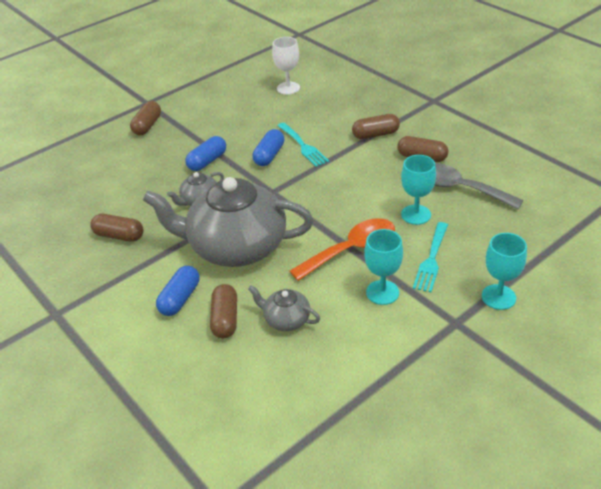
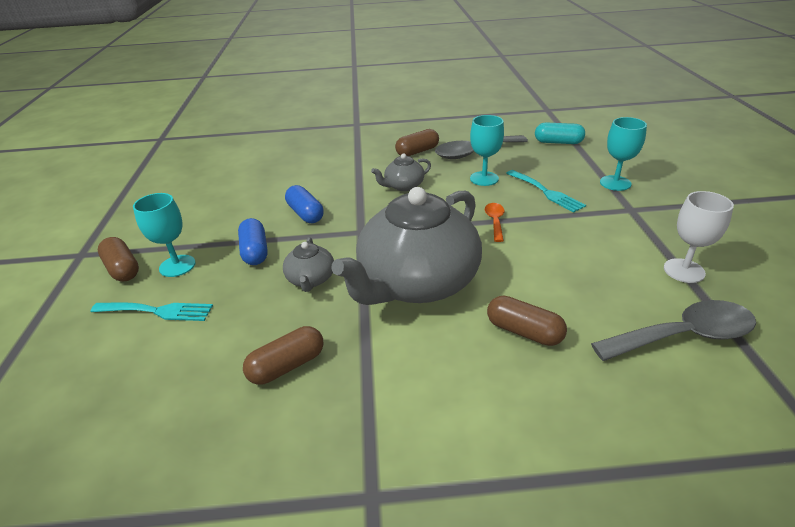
camera: 55 degrees left, 5 degrees down
blue capsule [156,266,200,316] -> none
grey teapot [248,285,320,331] -> grey teapot moved to [371,153,431,191]
white goblet [272,37,300,95] -> white goblet moved to [664,191,734,283]
turquoise fork [278,123,329,167] -> turquoise fork moved to [91,303,213,321]
orange spoon [290,218,395,281] -> orange spoon [485,203,504,242], size x0.51
brown capsule [352,114,400,139] -> none
turquoise goblet [364,229,403,305] -> turquoise goblet moved to [133,193,196,277]
none -> turquoise capsule [535,122,585,144]
none -> grey spoon [591,300,756,361]

